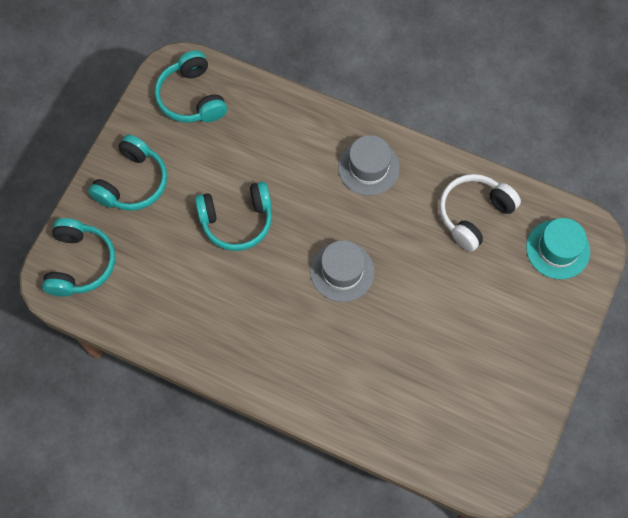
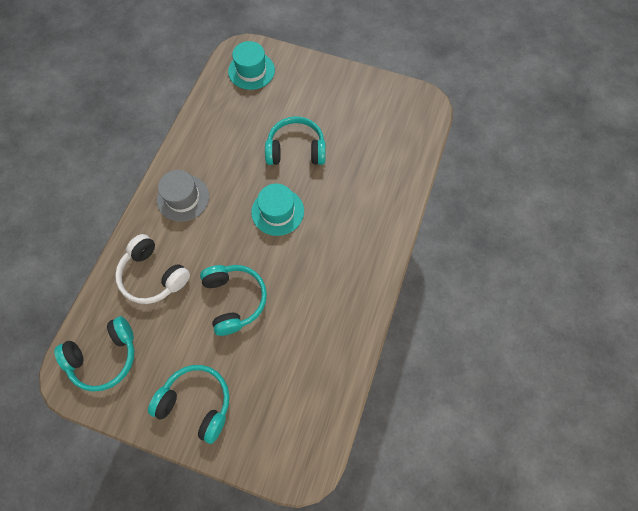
camera: 95 degrees left, 0 degrees up
turquoise headphones [42,218,115,297] -> turquoise headphones moved to [265,116,326,165]
grey hat [310,240,375,302] -> turquoise hat [251,184,304,236]
white headphones [439,174,521,252] -> white headphones moved to [115,234,190,304]

